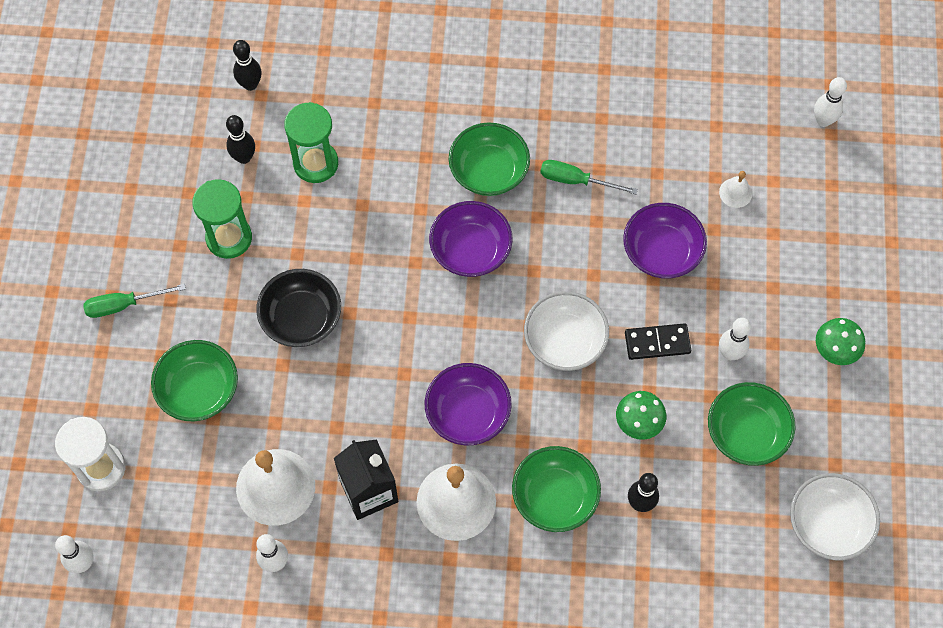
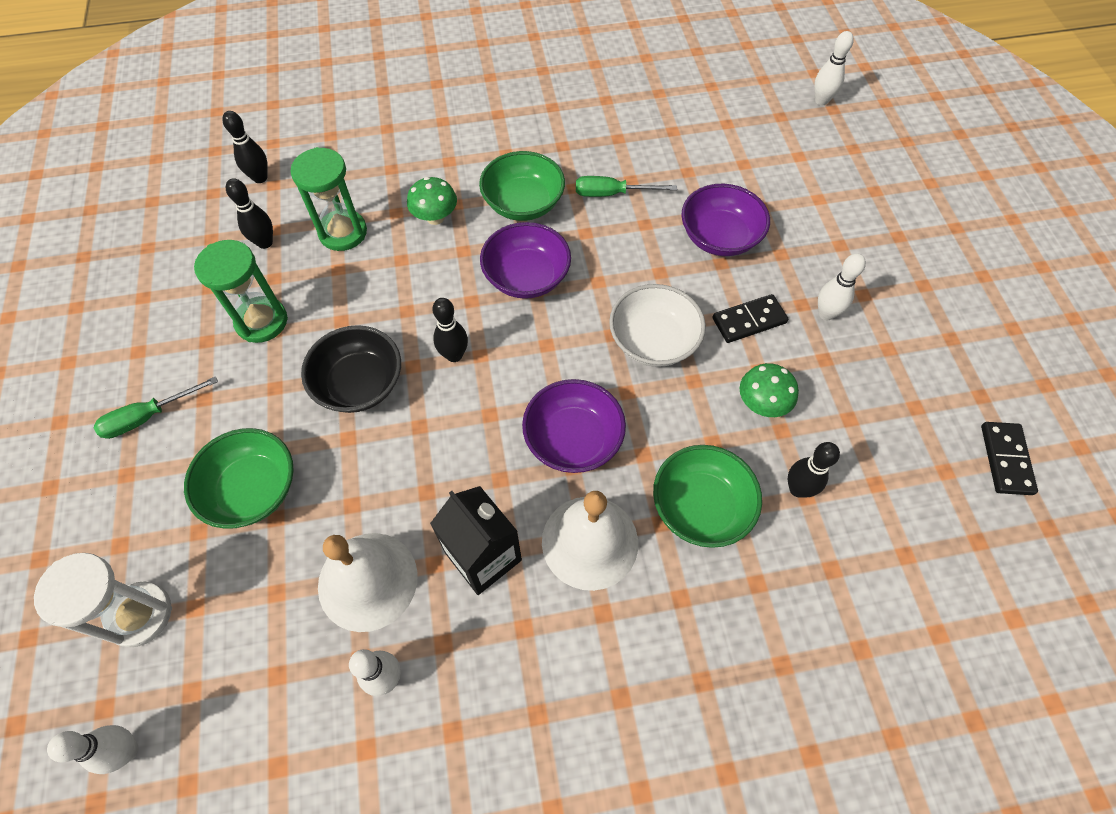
camera: 15 degrees left, 5 degrees down
green bowl [708,382,796,466] -> none
white bell [719,171,752,208] -> none
white bowl [790,473,880,560] -> black domino [981,422,1038,495]
green mushroom [816,318,865,365] -> green mushroom moved to [407,177,457,225]
none -> black bowling pin [432,298,468,362]

